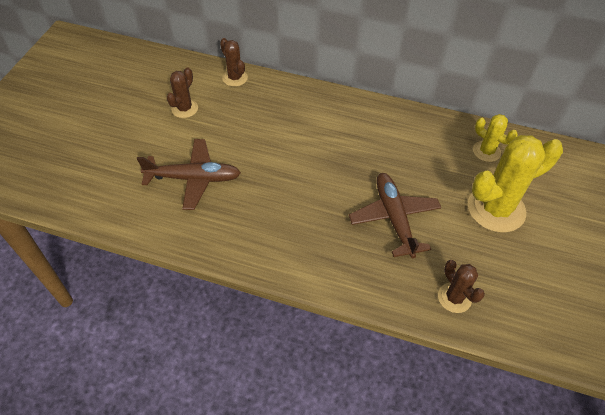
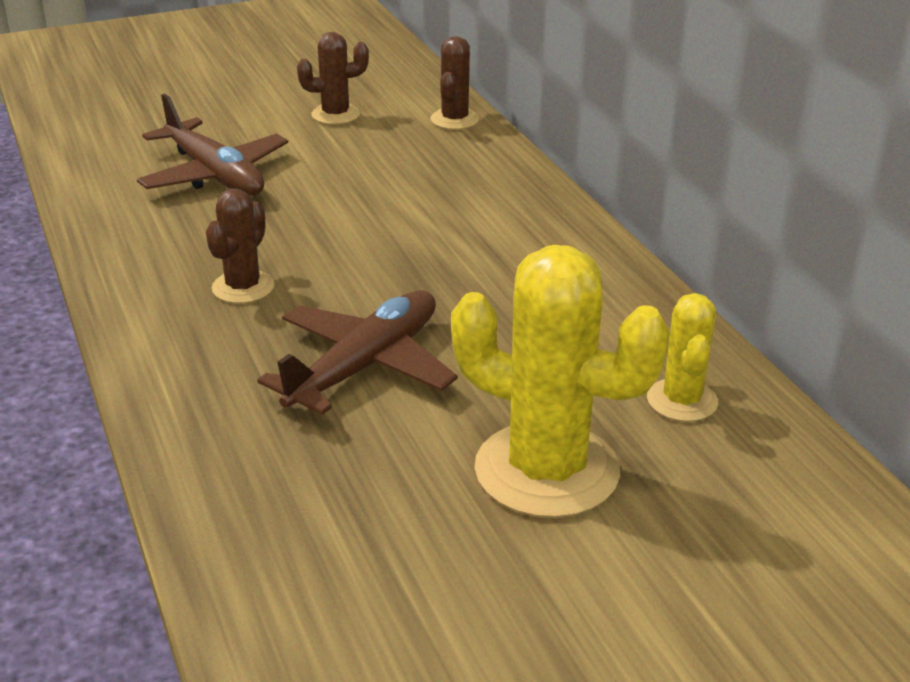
camera: 50 degrees right, 20 degrees down
brown cactus [438,260,485,313] -> brown cactus moved to [206,189,274,303]

